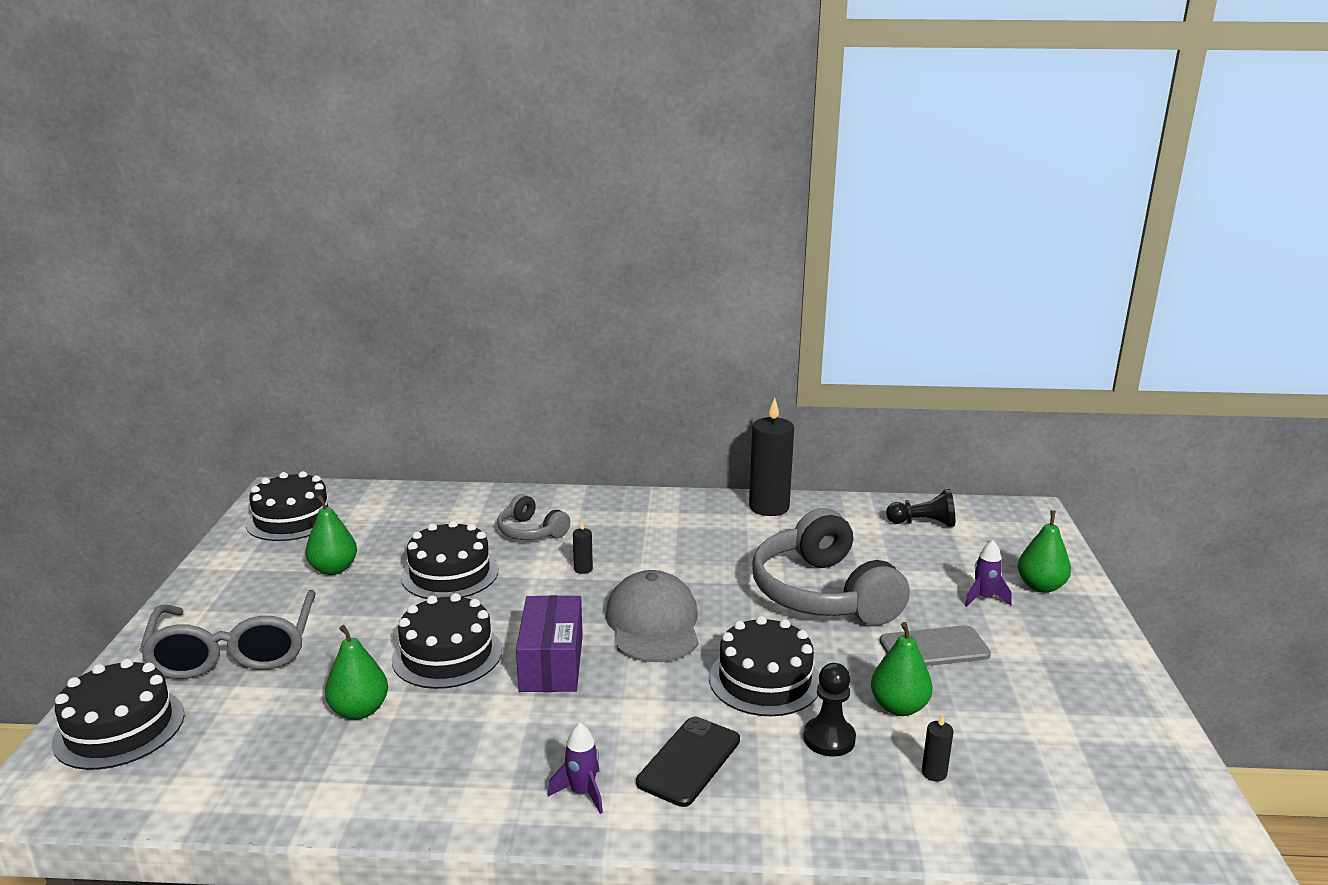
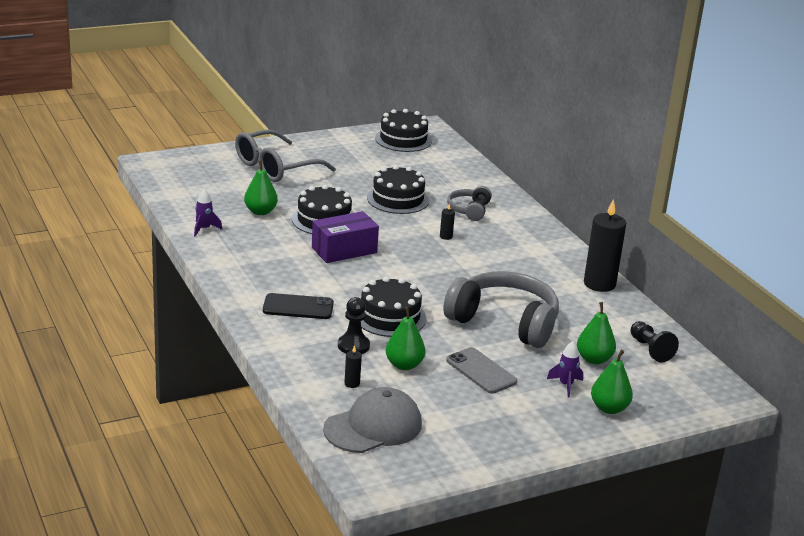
camera: 60 degrees right, 5 degrees up
black cake [52,658,184,770] -> none
green pear [305,495,357,575] -> green pear moved to [577,302,616,364]
purple rocket [548,723,603,814] -> purple rocket moved to [194,189,222,237]
grey cap [606,570,698,662] -> grey cap moved to [323,387,422,453]
grey headphones [752,508,910,626] -> grey headphones turned 75 degrees clockwise [443,271,559,348]

